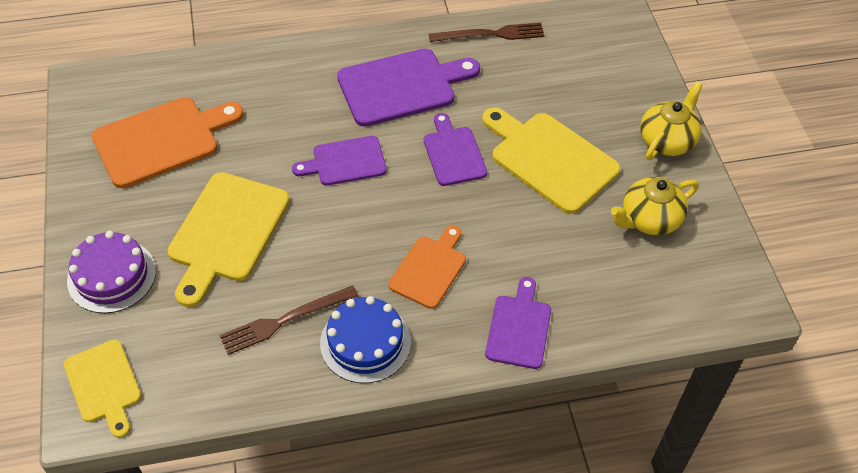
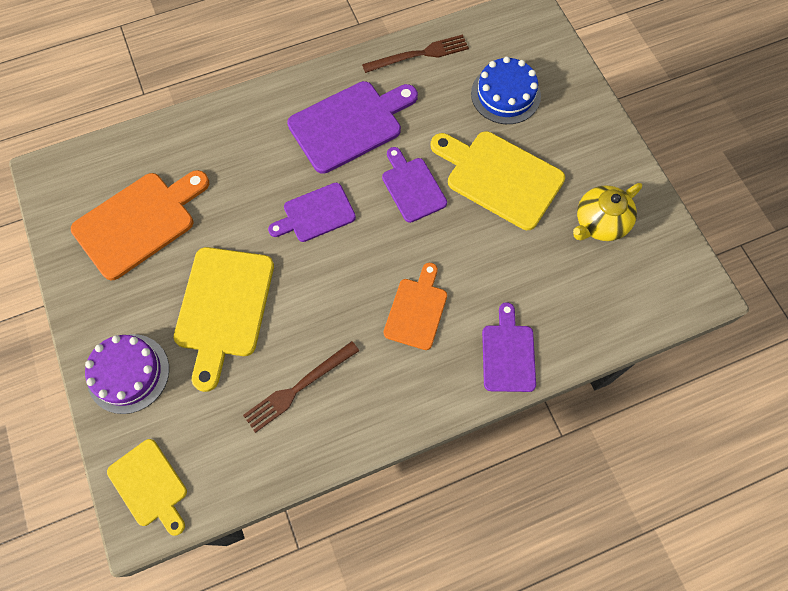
camera: 10 degrees left, 15 degrees up
blue cake [320,296,411,383] -> blue cake moved to [471,56,541,124]
yellow teapot [640,81,703,160] -> none

